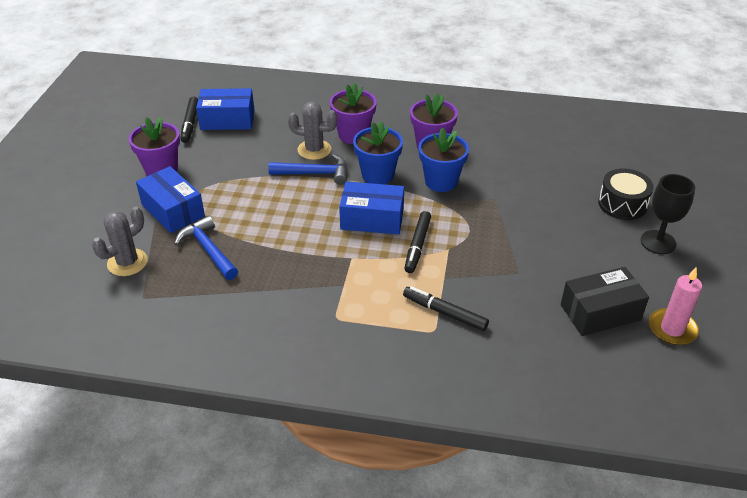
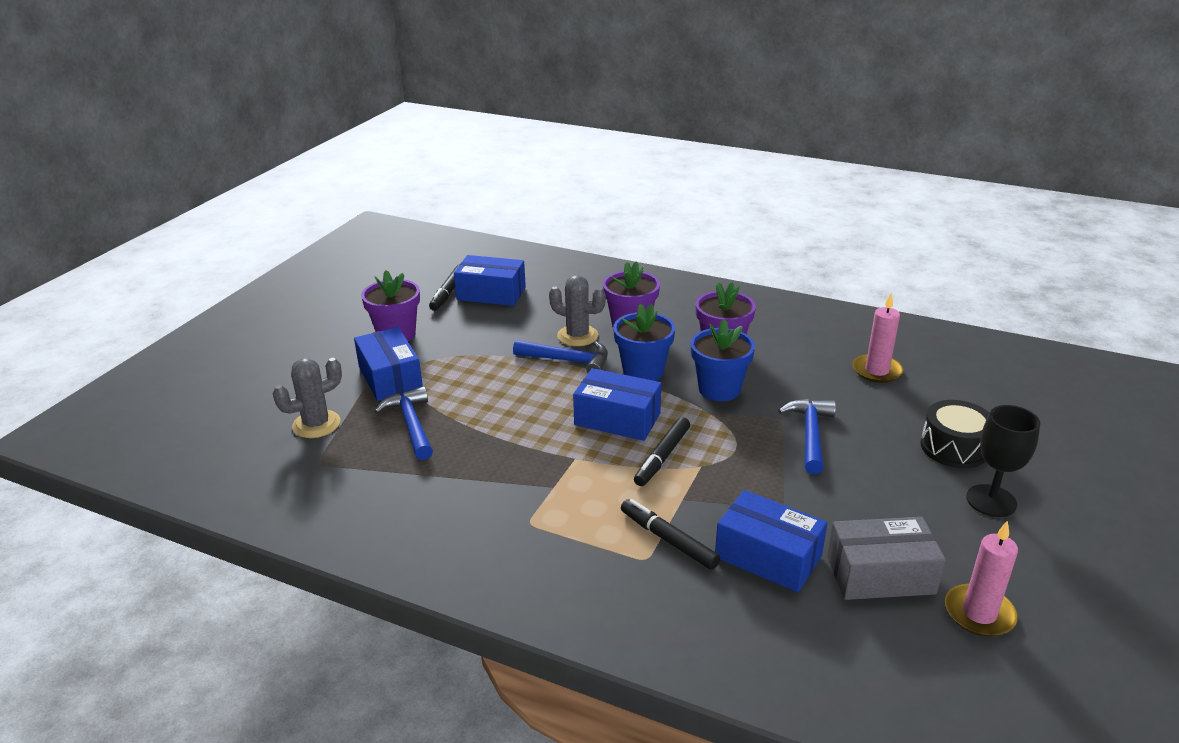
camera: 15 degrees right, 10 degrees down
black box [561,267,649,336] -> grey box [827,517,946,600]
none -> blue box [715,490,827,593]
none -> blue hammer [778,399,836,474]
none -> pink candle [853,293,903,383]

